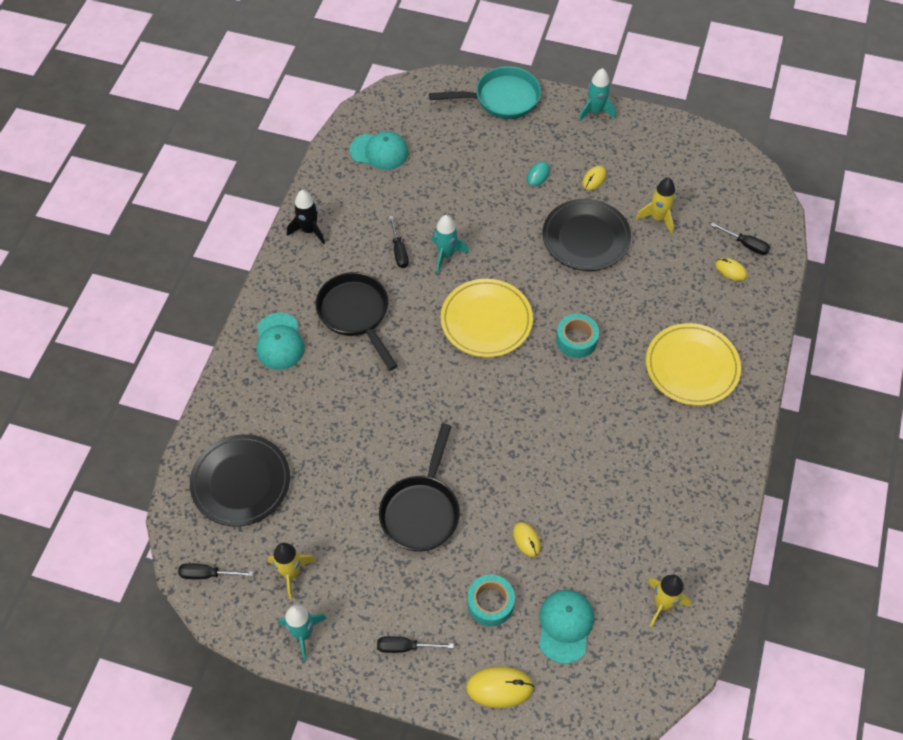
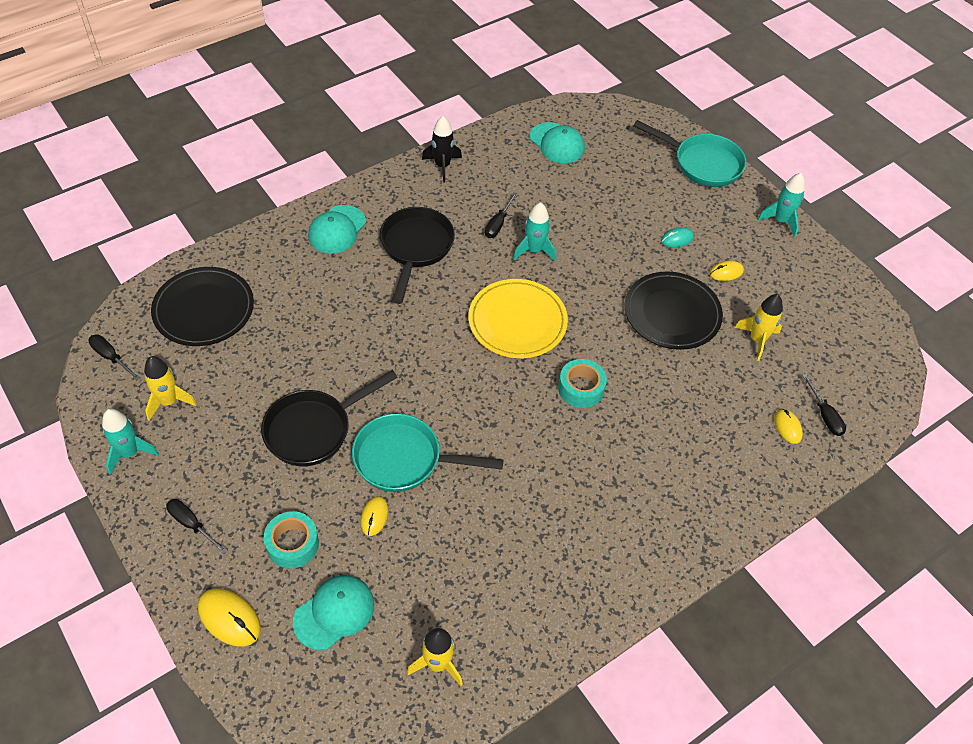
camera: 35 degrees right, 5 degrees down
yellow plate [646,323,741,406] -> none
none -> turquoise pan [352,414,503,492]

